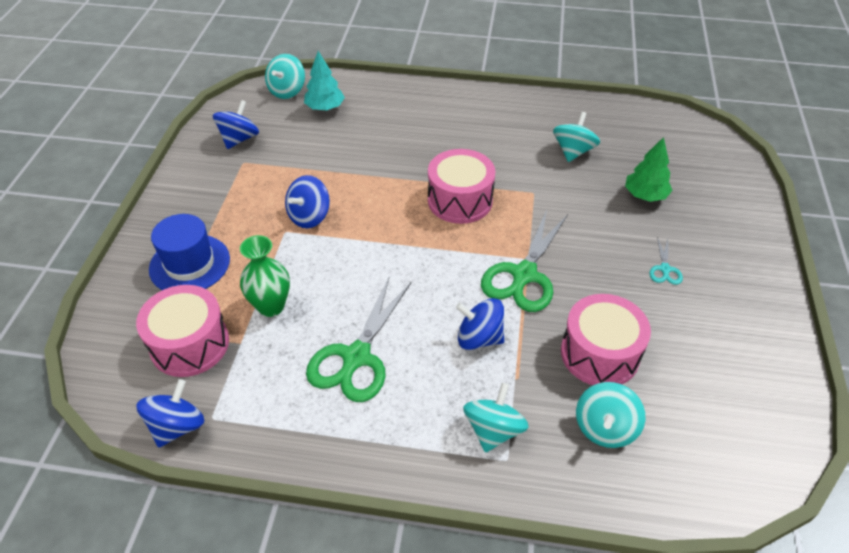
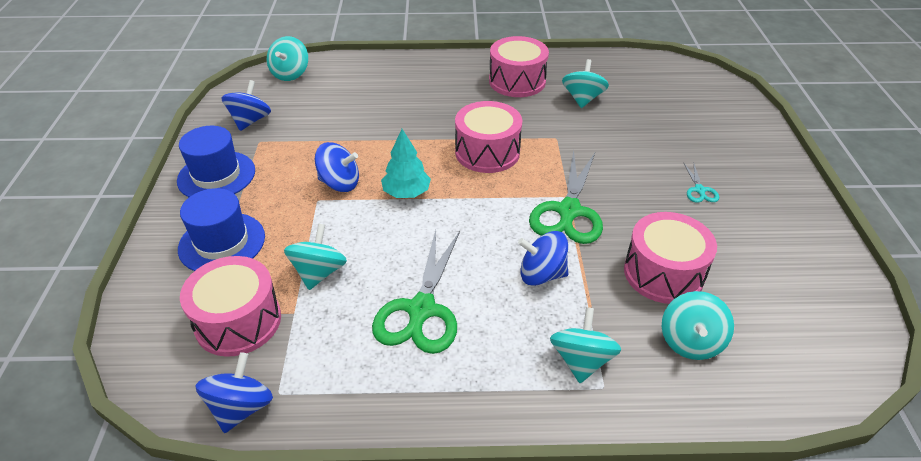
camera: 10 degrees left, 5 degrees down
green vase [240,235,290,317] -> turquoise spinning top [284,224,347,290]
blue spinning top [285,175,330,228] -> blue spinning top turned 105 degrees counterclockwise [315,142,359,192]
turquoise tree [304,51,345,111] -> turquoise tree moved to [381,129,431,198]
green tree [625,137,672,202] -> none
none -> blue hat [177,126,255,197]
none -> pink drum [489,36,549,97]

